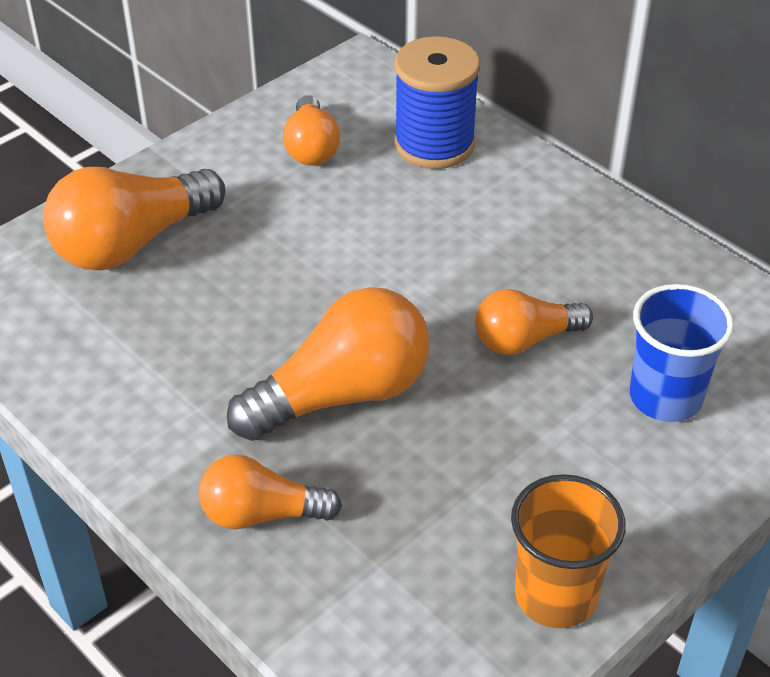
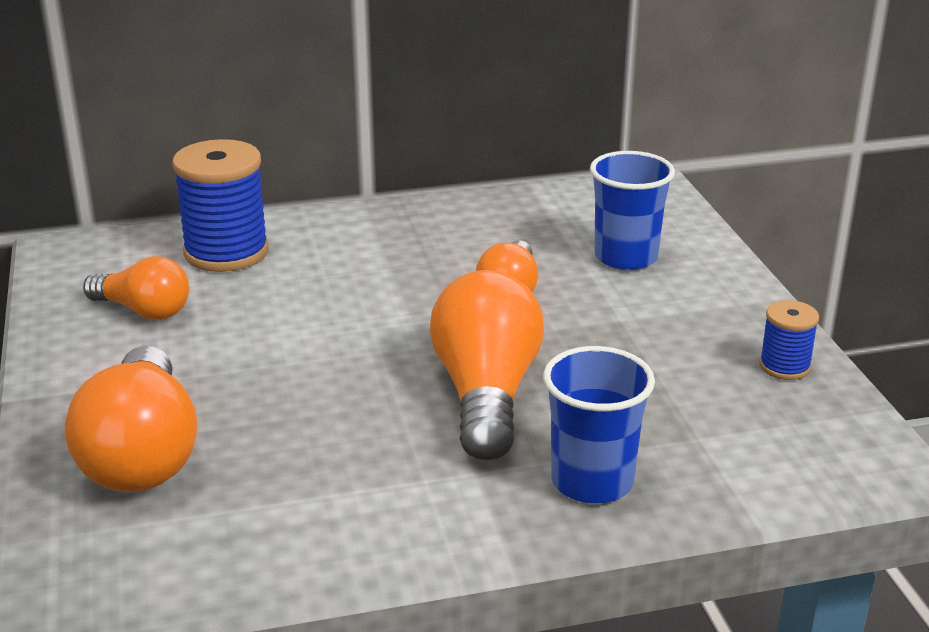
camera: 60 degrees left, 15 degrees down
orange light bulb [199,455,342,529] -> blue cup [543,346,655,504]
orange cup [511,474,626,628] -> blue spool [759,300,819,380]

